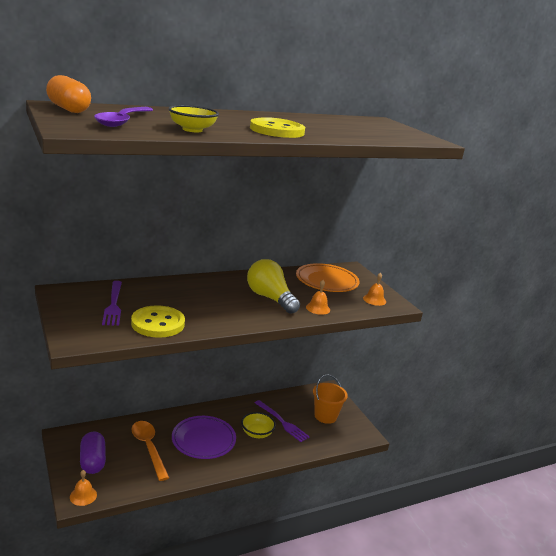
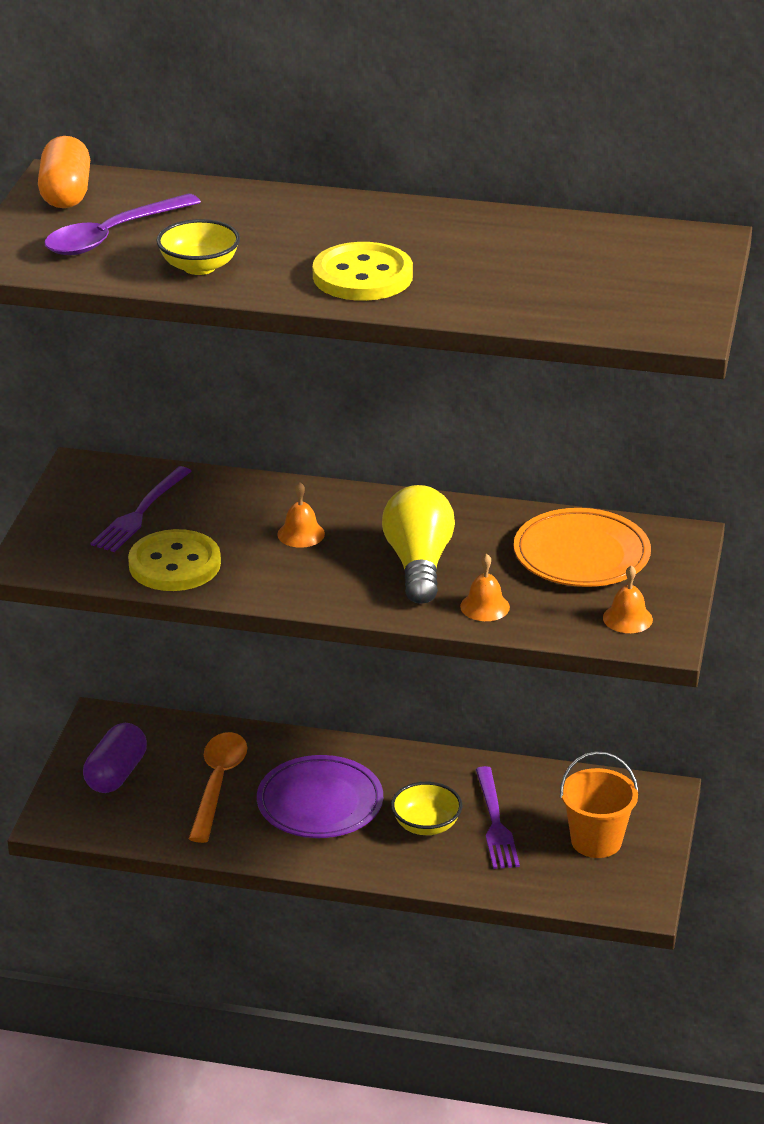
camera: 40 degrees right, 10 degrees up
orange bell [70,470,97,506] -> orange bell moved to [277,482,325,548]

